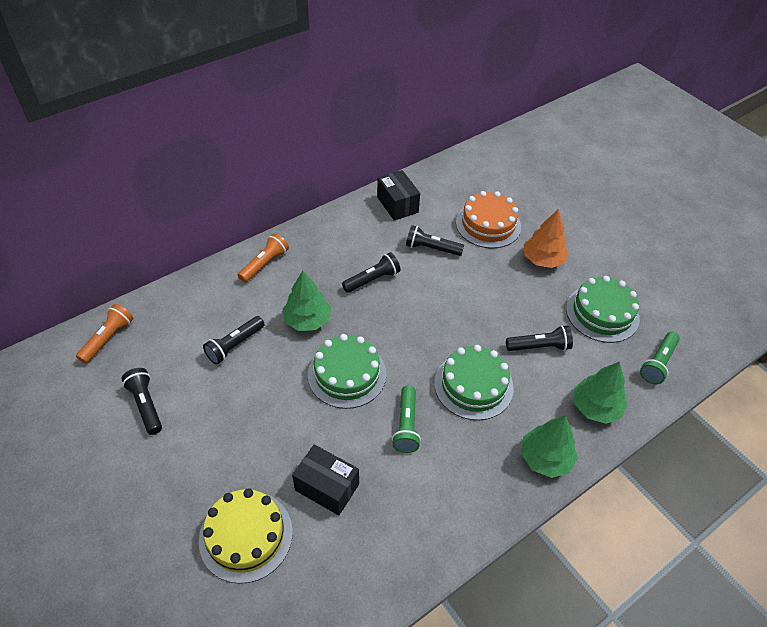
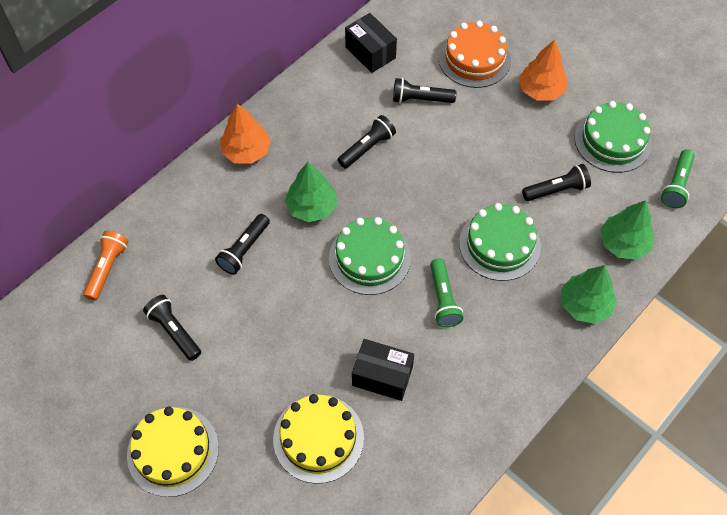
camera: 10 degrees left, 10 degrees up
orange flashlight [238,233,289,283] -> orange tree [220,103,271,164]
none -> yellow cake [127,407,219,497]

